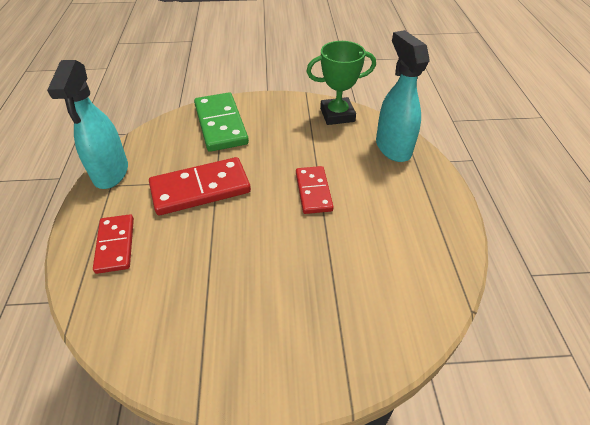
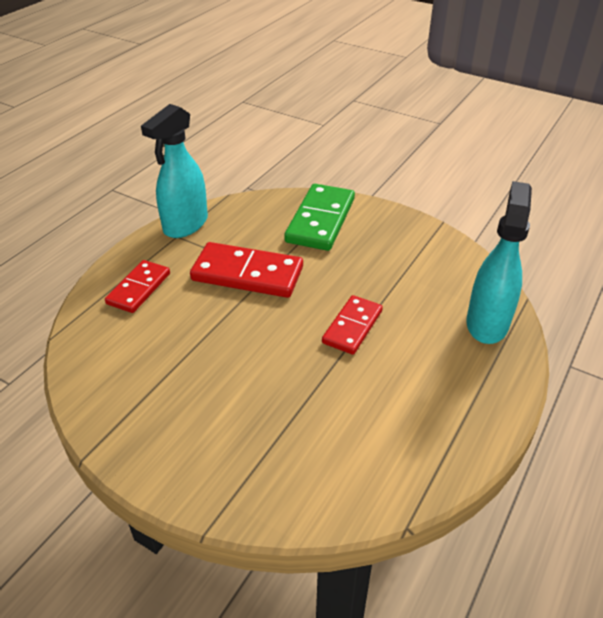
camera: 35 degrees right, 5 degrees down
green trophy [306,41,376,125] -> none

